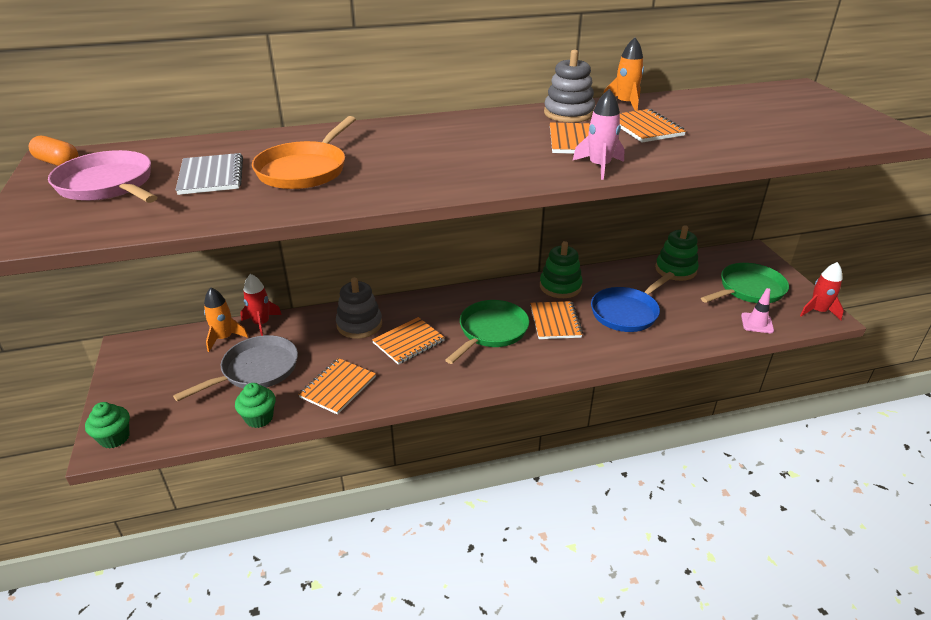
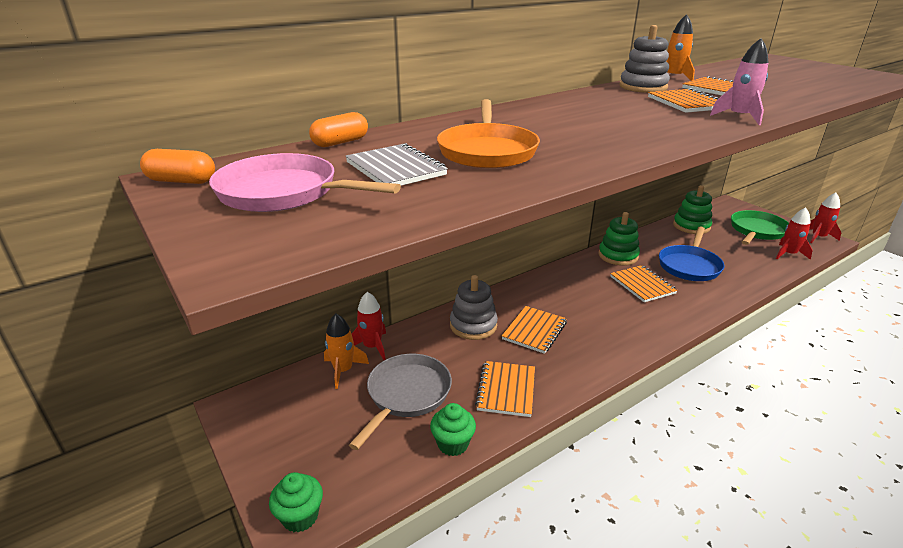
camera: 20 degrees left, 5 degrees down
green pan [445,300,529,364] -> none
pink traffic cone [741,288,774,333] -> red rocket [776,207,813,260]
none -> orange capsule [309,112,368,147]

